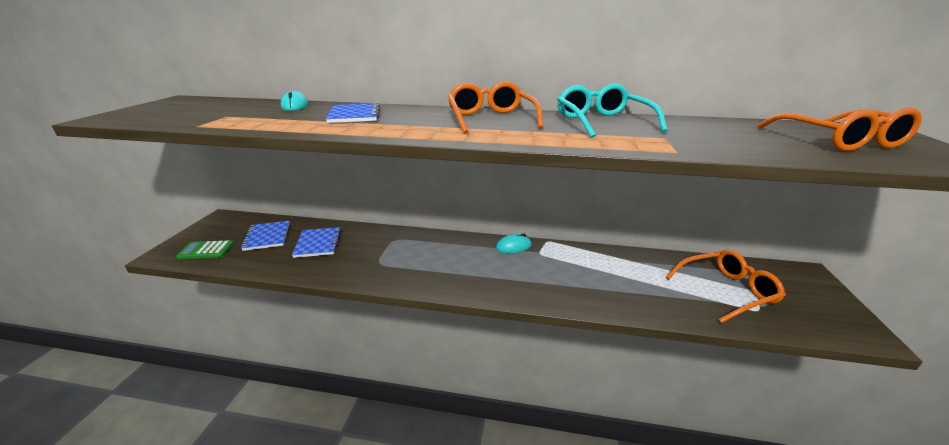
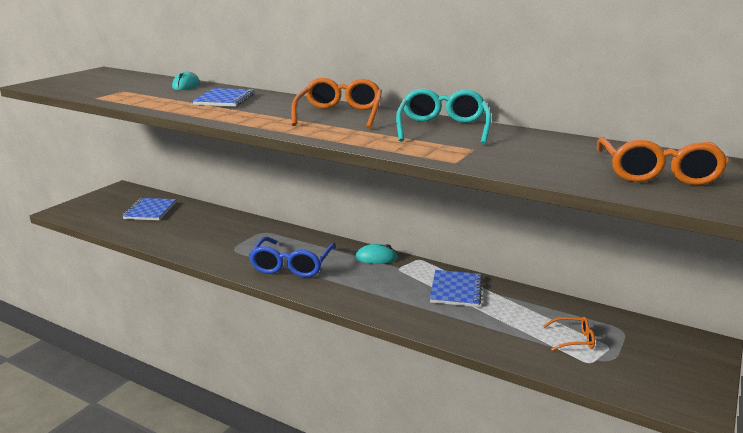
camera: 20 degrees right, 5 degrees down
green calculator [176,240,234,259] -> none
blue notebook [292,227,341,258] -> blue notebook moved to [430,270,483,307]
orange glasses [666,249,786,323] -> orange glasses [543,317,595,351], size x0.50
none -> blue glasses [249,237,336,277]

